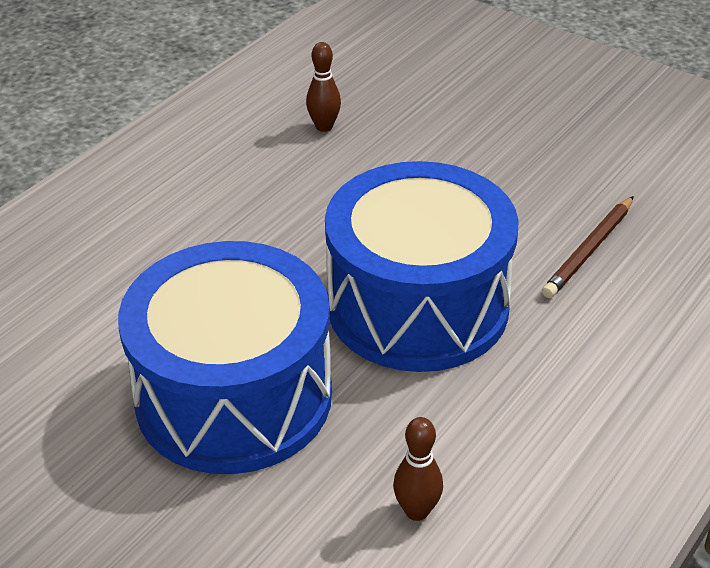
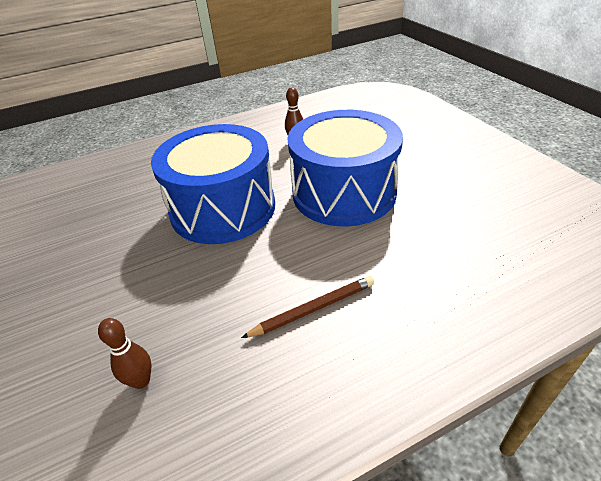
camera: 150 degrees left, 0 degrees up
brown pencil [542,196,634,298] -> brown pencil moved to [241,276,374,338]

